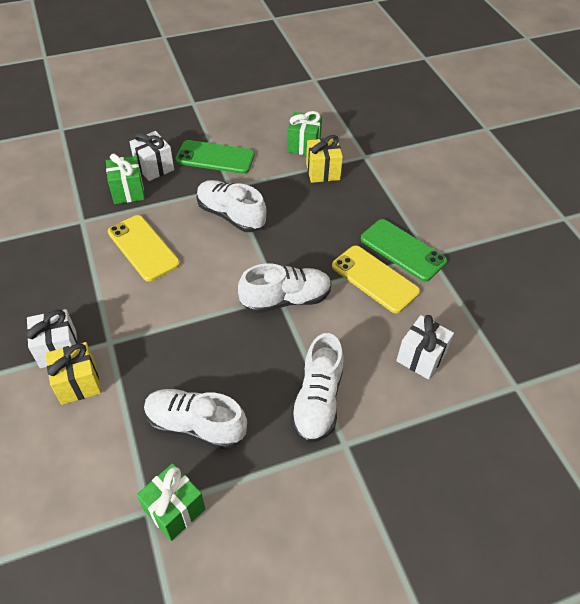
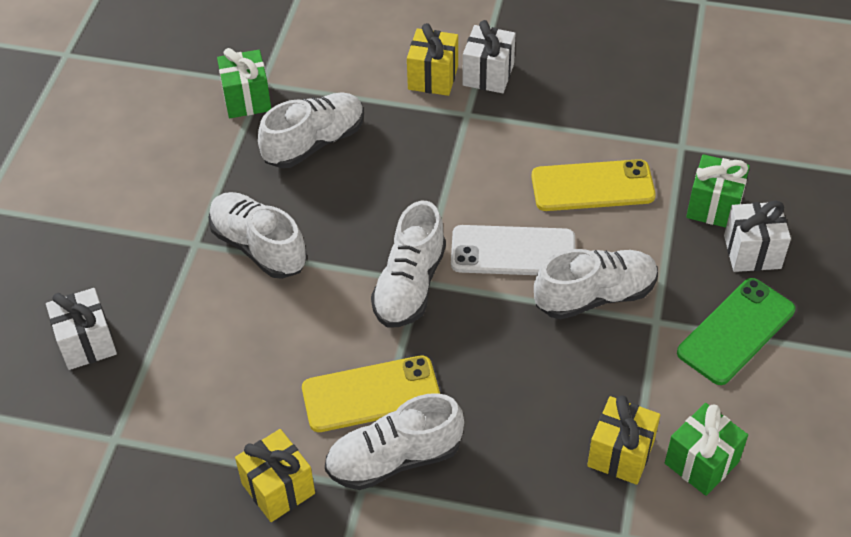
camera: 125 degrees right, 0 degrees up
green phone [361,219,447,282] -> white shoe [325,393,464,490]
white gift [396,315,454,379] -> white gift moved to [46,288,117,370]
none -> yellow gift [235,429,315,522]
none -> white phone [451,225,575,275]

